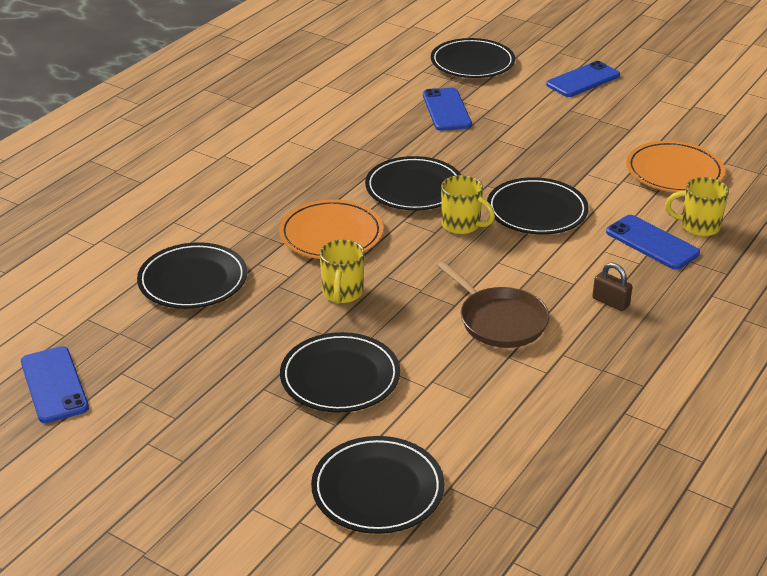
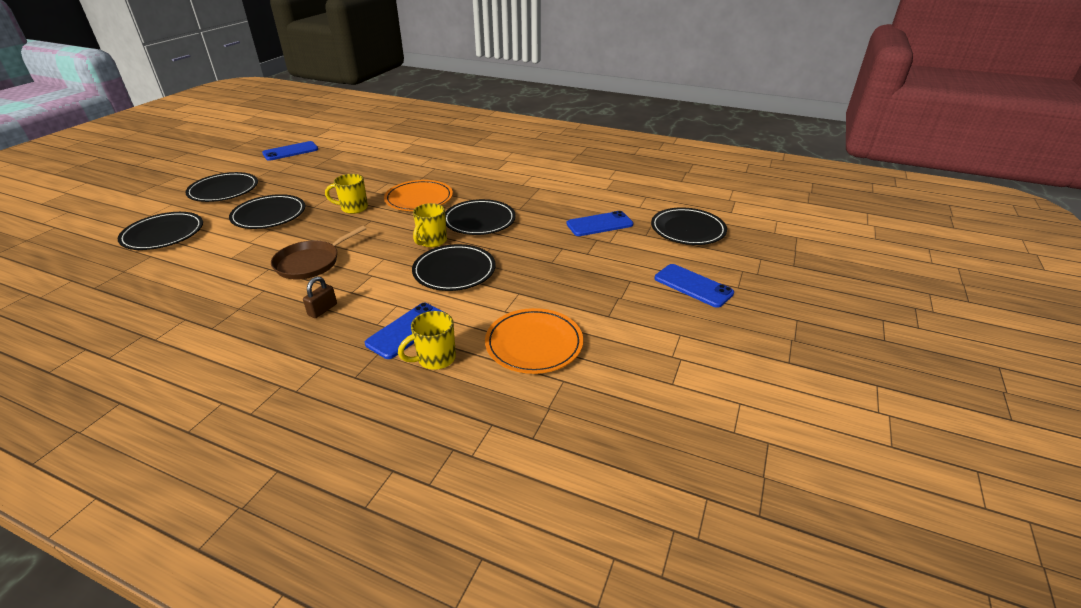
camera: 80 degrees right, 0 degrees up
black plate [137,242,247,309] -> black plate moved to [185,172,258,202]
yellow mug [665,177,729,236] -> yellow mug turned 120 degrees counterclockwise [398,311,456,370]

